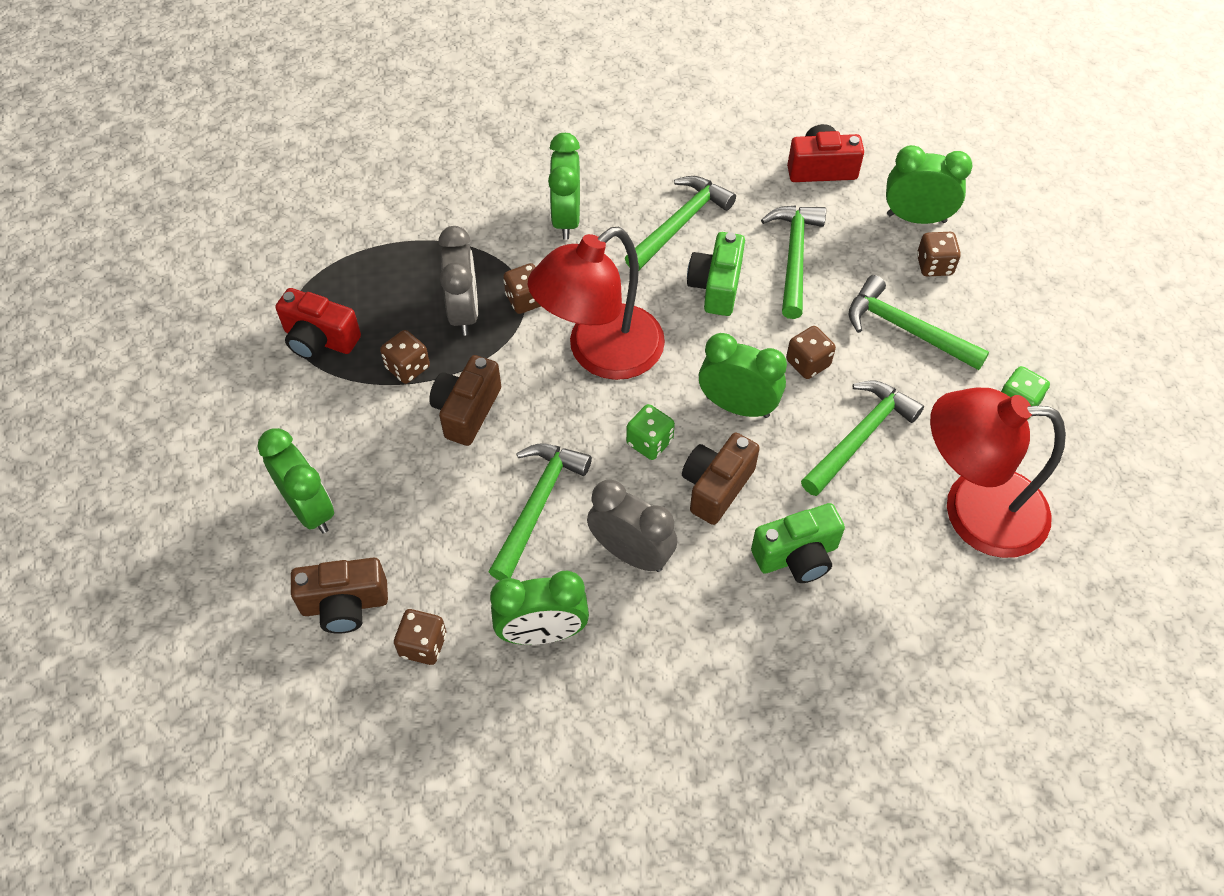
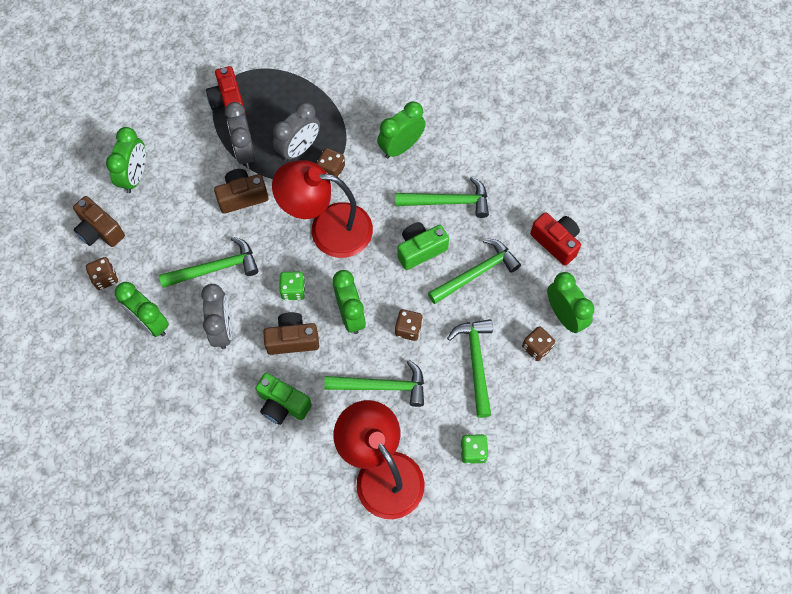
camera: 50 degrees right, 10 degrees up
brown dice [380,330,430,384] -> grey clock [225,102,255,168]

